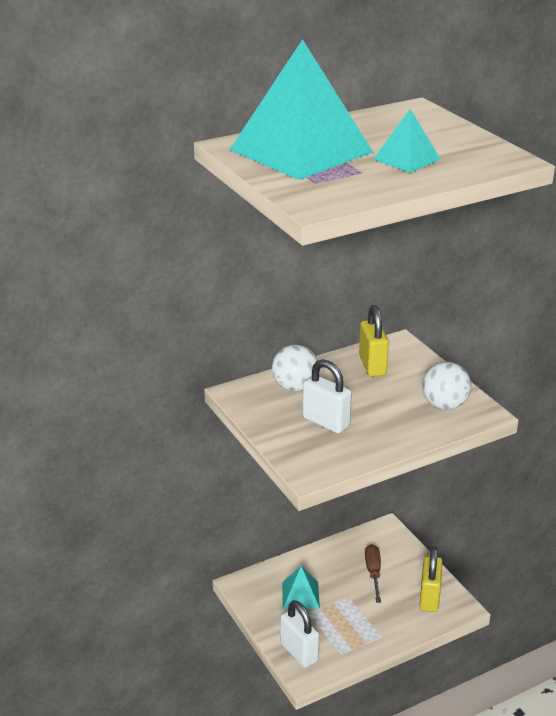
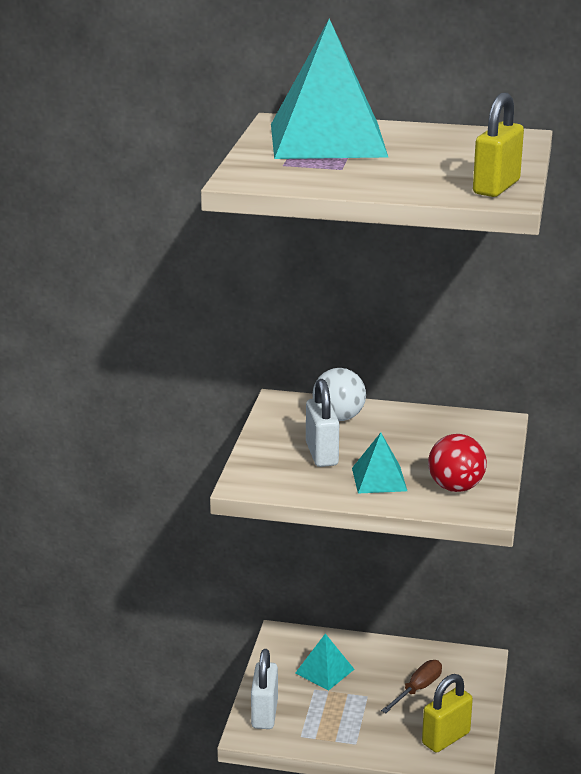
camera: 40 degrees right, 5 degrees down
yellow padlock [359,305,389,377] -> yellow padlock moved to [473,93,524,197]
turquoise pyramid [373,109,441,173] -> turquoise pyramid moved to [352,433,407,494]
white ball [422,362,471,410] -> red ball [428,434,487,492]

